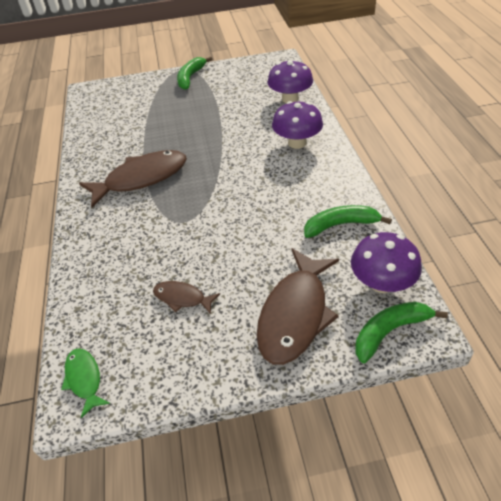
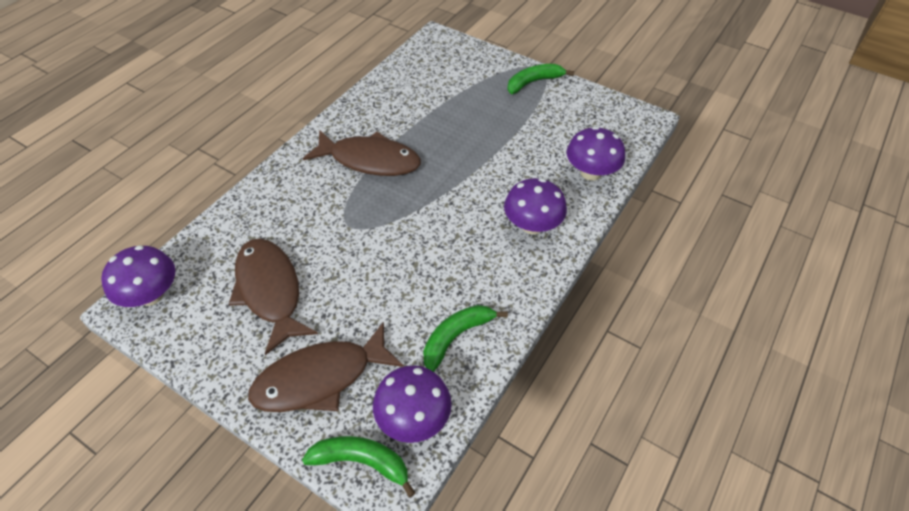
camera: 40 degrees right, 5 degrees up
green fish [61,348,110,418] -> purple mushroom [101,245,175,307]
brown fish [153,281,220,314] -> brown fish [229,239,318,355], size x2.01
green banana [304,205,392,238] -> green banana turned 75 degrees counterclockwise [423,305,508,372]

